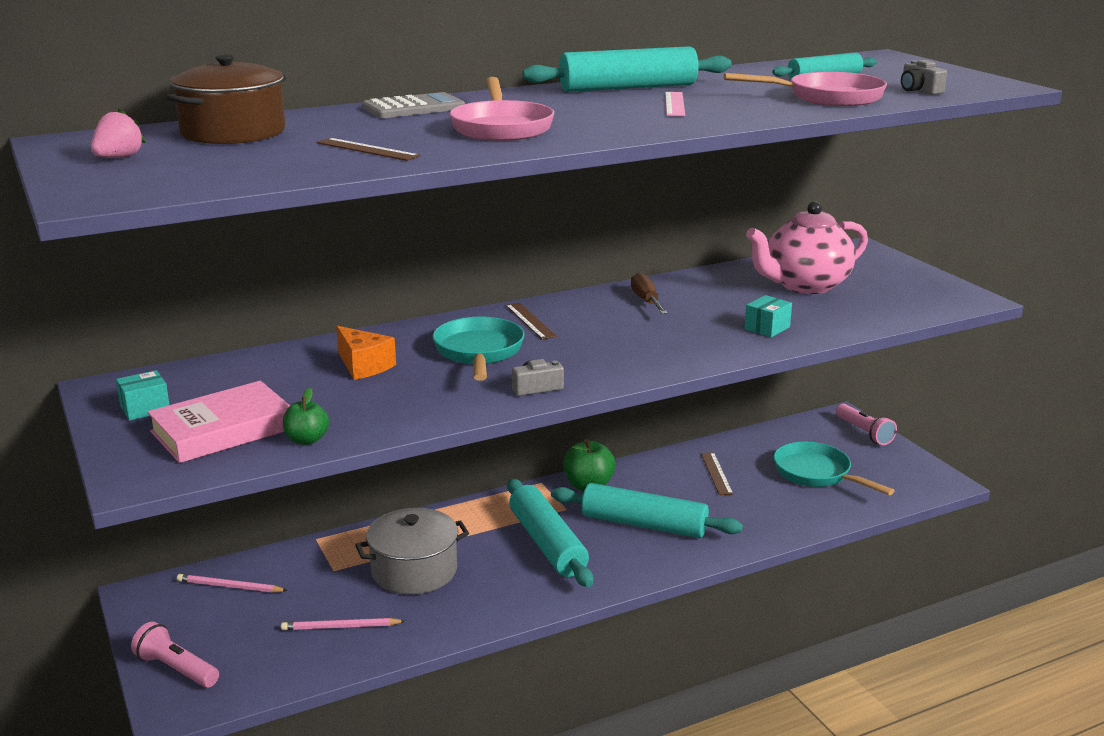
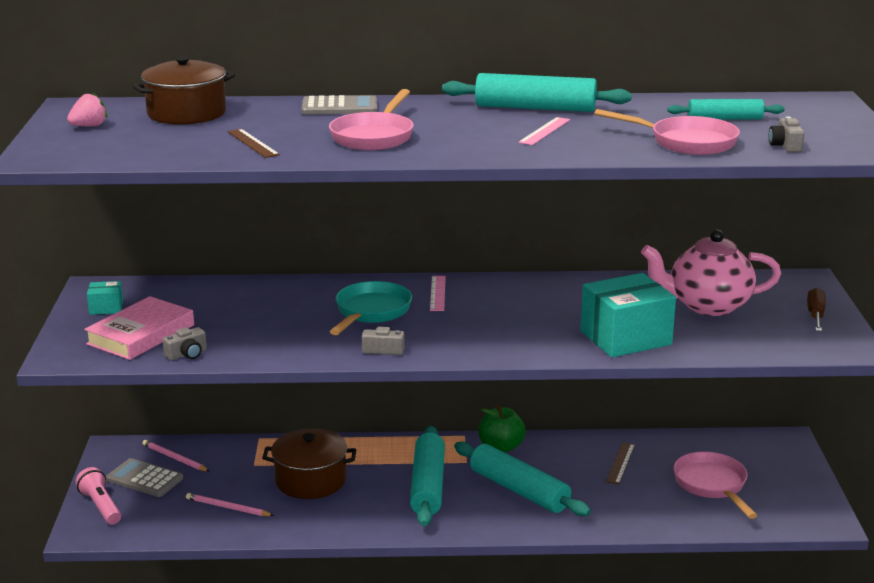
camera: 25 degrees right, 0 degrees up
pink book [147,381,290,463] -> pink book turned 45 degrees counterclockwise [84,296,194,360]
green apple [283,388,329,445] -> grey camera [163,327,207,360]
orange cheese [336,326,396,380] -> none
grey pot [355,508,469,595] -> brown pot [262,428,357,499]
brown ruler [506,303,557,339] -> pink ruler [430,276,446,311]
brown screwdriver [631,273,668,314] -> brown screwdriver moved to [807,288,826,331]
turquoise box [744,295,792,337] -> turquoise box [581,273,676,357], size x2.19
turquoise pan [773,442,895,495] -> pink pan [673,452,758,519]
pink flashlight [836,404,897,445] -> none
none -> grey calculator [106,458,183,497]

